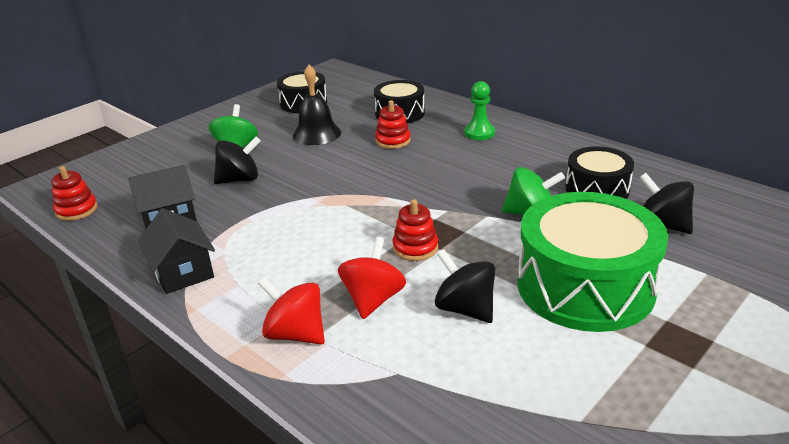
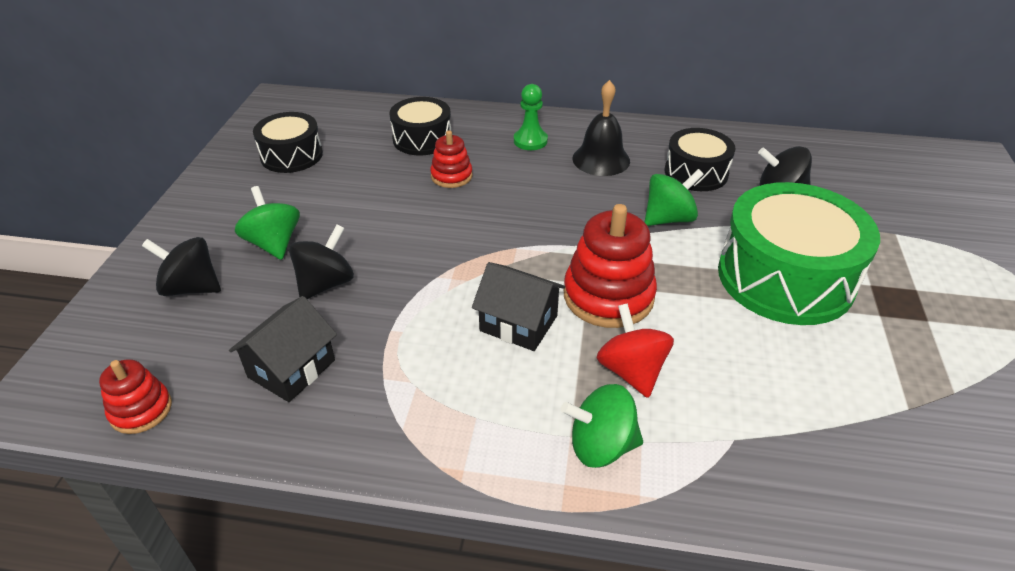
camera: 35 degrees left, 10 degrees up
black house [138,208,215,294] -> black house moved to [472,262,565,351]
red spinning top [258,277,325,344] -> green spinning top [561,384,643,468]
black bell [293,65,341,145] -> black bell moved to [573,80,630,176]
red stacking toy [393,199,438,261] -> red stacking toy [564,204,657,328], size x1.79
black spinning top [435,249,495,323] -> black spinning top moved to [142,237,221,296]

